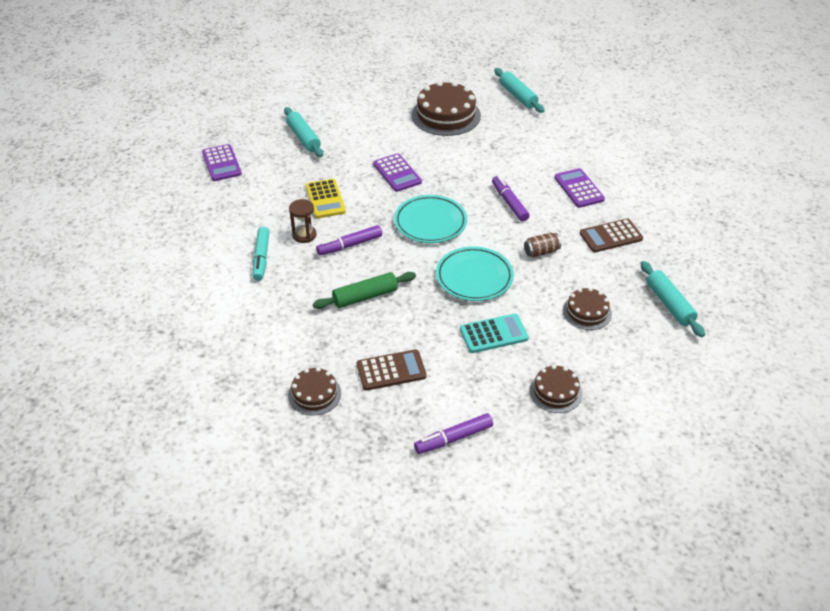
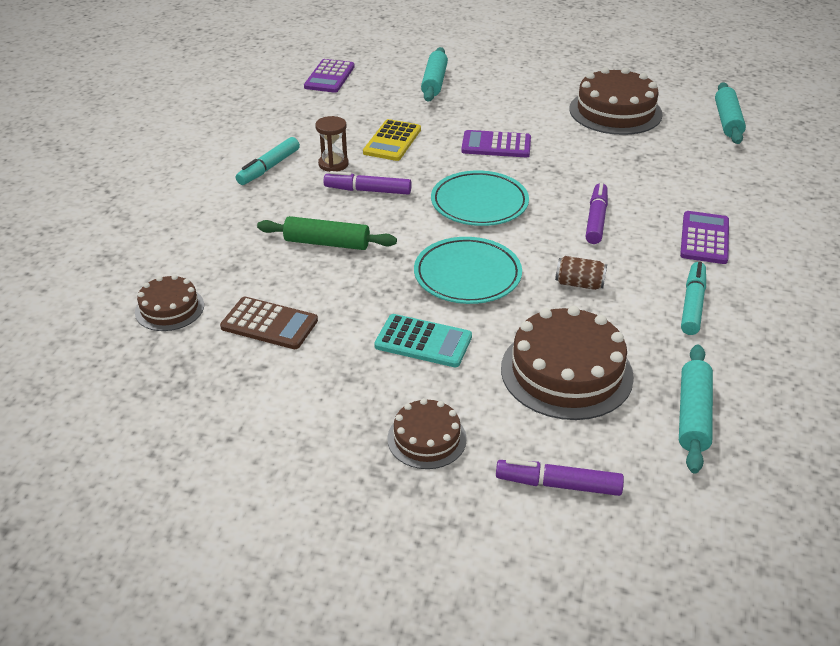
camera: 35 degrees right, 5 degrees down
purple calculator [373,153,422,192] -> purple calculator turned 90 degrees clockwise [461,130,531,157]
purple marker [414,413,493,454] -> purple marker moved to [496,459,624,496]
brown cake [563,288,612,330] -> brown cake [501,306,634,420], size x1.79
brown calculator [580,219,643,252] -> turquoise marker [681,262,706,335]

